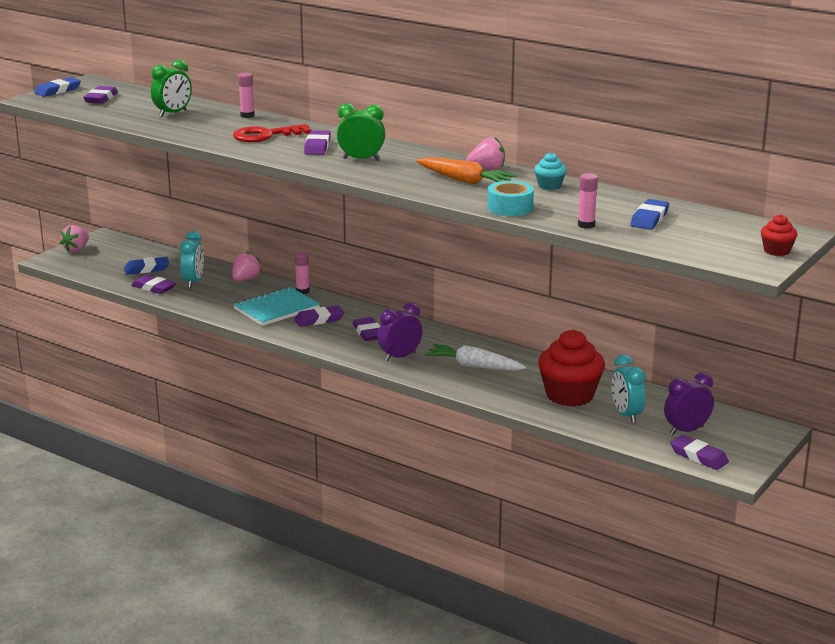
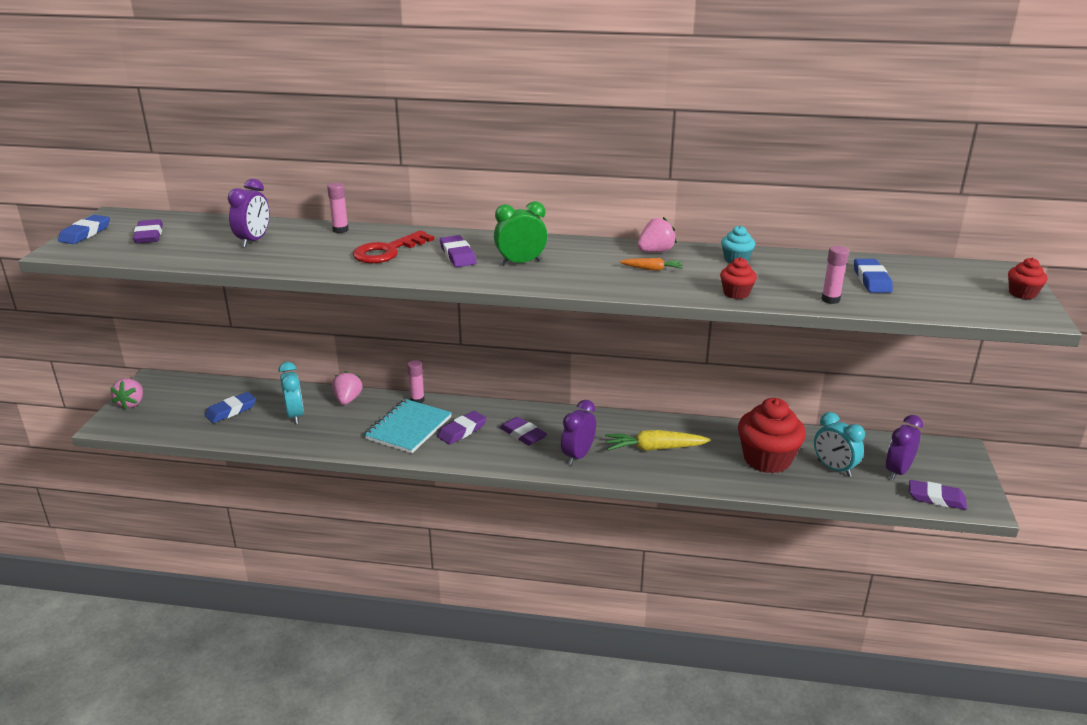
camera: 25 degrees left, 5 degrees up
purple eraser [131,275,176,294] -> none
green clock [151,60,192,117] -> purple clock [228,179,269,248]
orange carrot [416,157,517,184] -> orange carrot [619,258,683,271], size x0.54
white carrot [425,344,526,371] -> yellow carrot [605,430,711,451]
turquoise tape [487,181,534,216] -> red cupcake [720,257,757,299]

